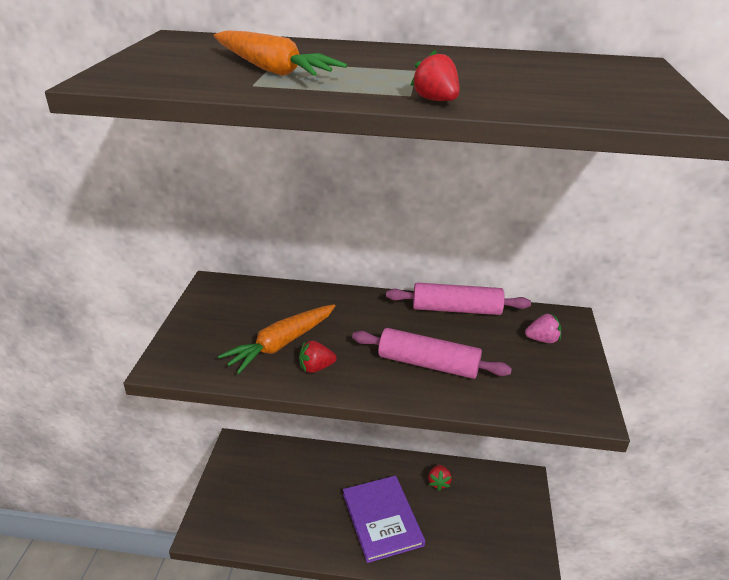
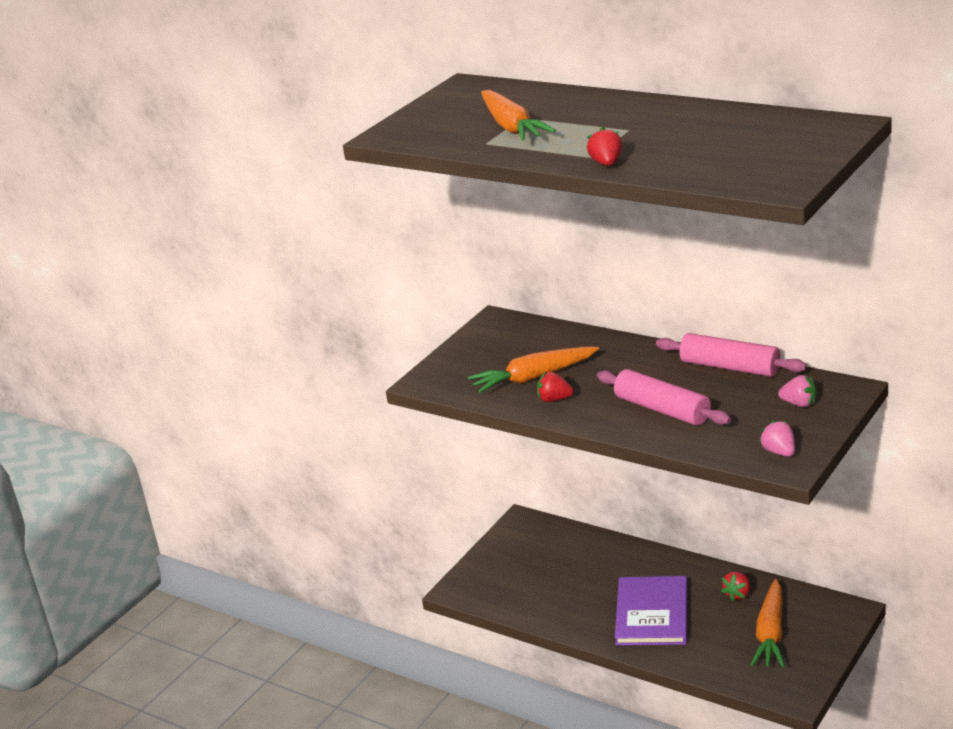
camera: 30 degrees right, 5 degrees down
none -> orange carrot [751,579,785,668]
none -> pink strawberry [759,420,795,457]

